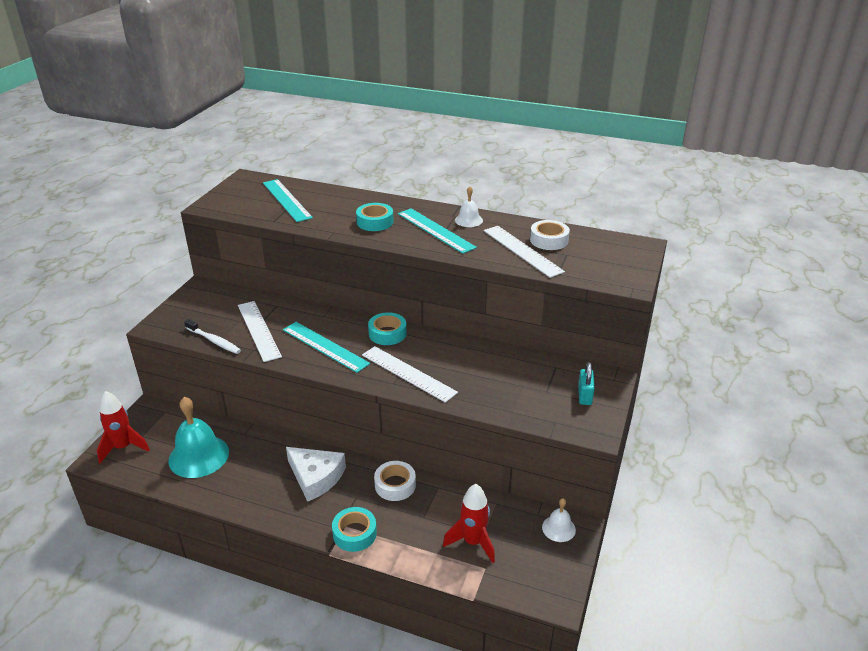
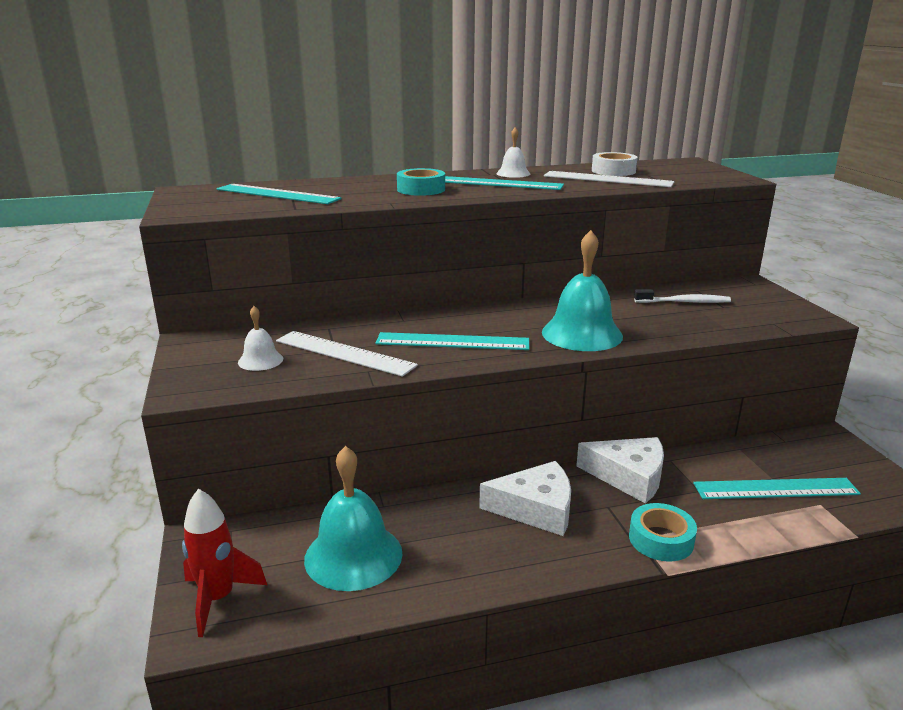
camera: 35 degrees left, 10 degrees down
white toothbrush [184,319,241,354] -> white toothbrush moved to [634,289,731,303]
white ruler [362,346,458,403] -> turquoise bell [542,230,623,351]
turquoise tape [368,312,407,345] -> none
white tape [374,461,416,501] -> white cheese [576,437,664,504]
red rocket [443,484,495,563] -> turquoise ruler [693,478,861,499]
white bell [542,498,576,542] -> white bell moved to [238,306,283,371]
turquoise padlock [578,362,595,405] -> none

